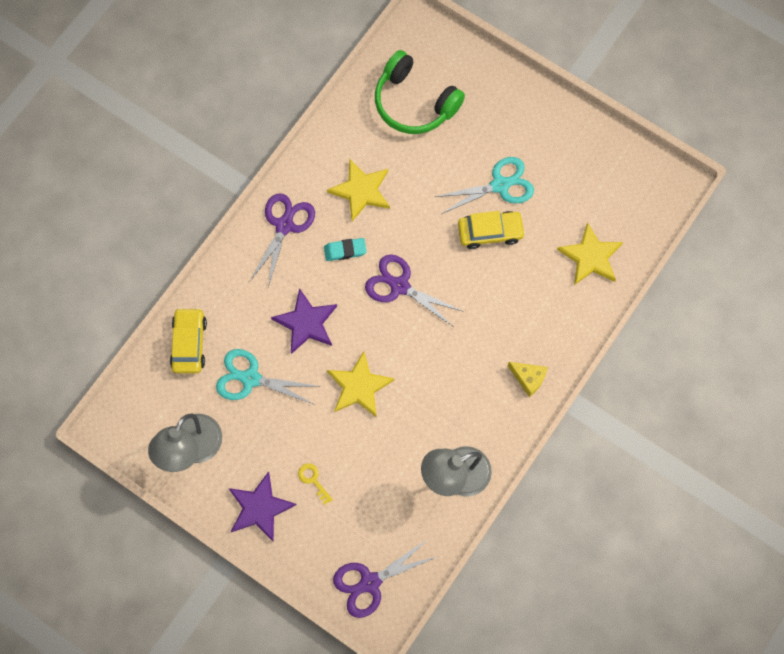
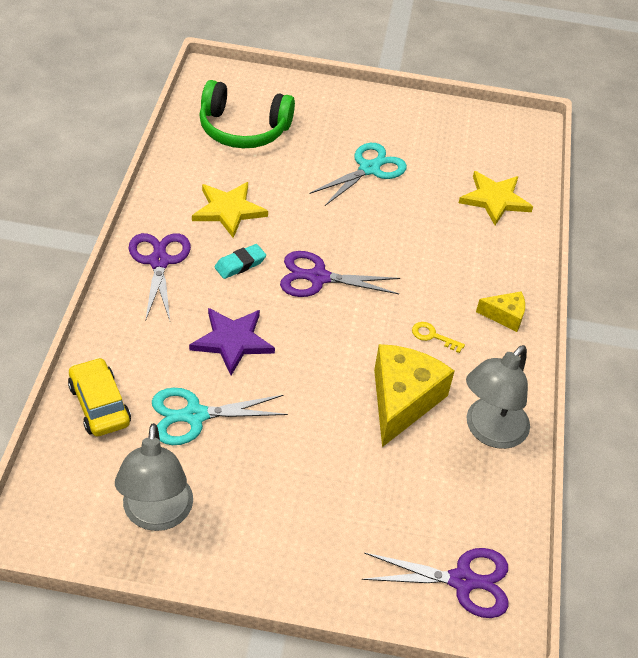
camera: 30 degrees left, 25 degrees down
purple star [228,471,297,542] -> none
yellow key [298,463,333,505] -> yellow key moved to [412,322,465,353]
yellow star [327,351,395,417] -> none
purple scissors [333,538,438,618] -> purple scissors turned 120 degrees counterclockwise [362,548,508,618]
yellow car [458,211,525,249] -> none
none -> yellow cheese [374,344,454,447]

